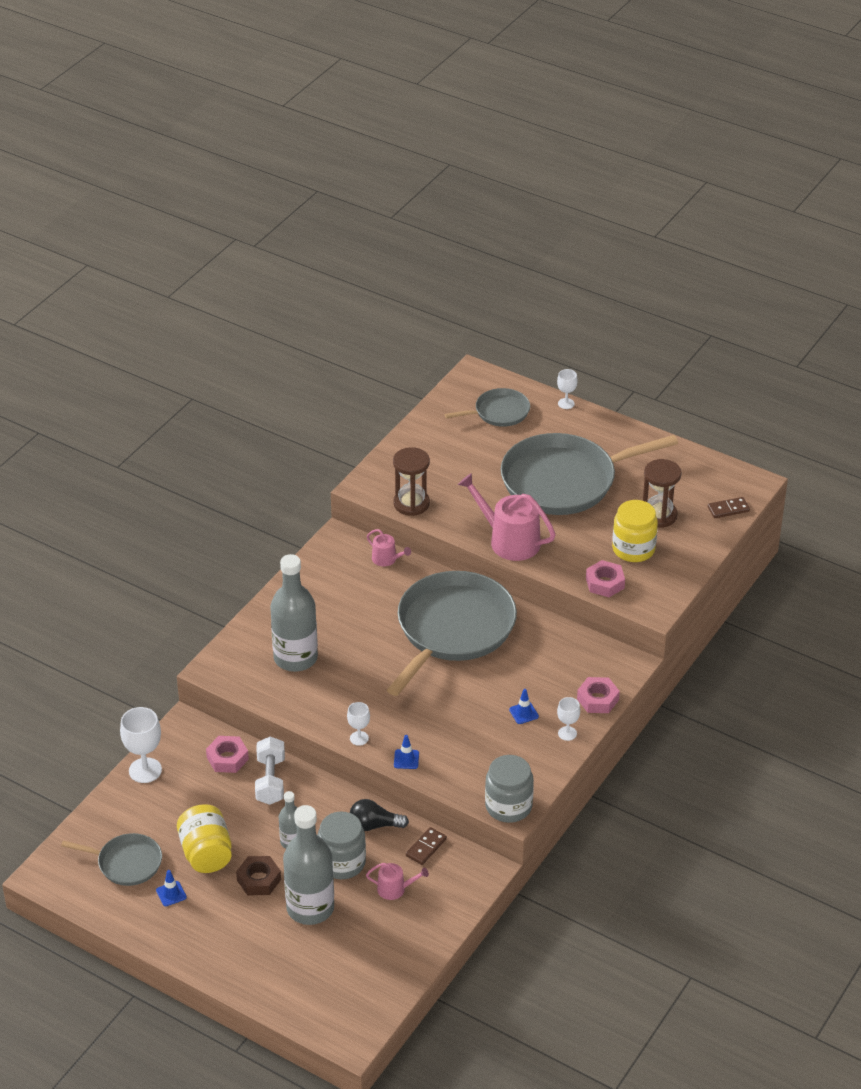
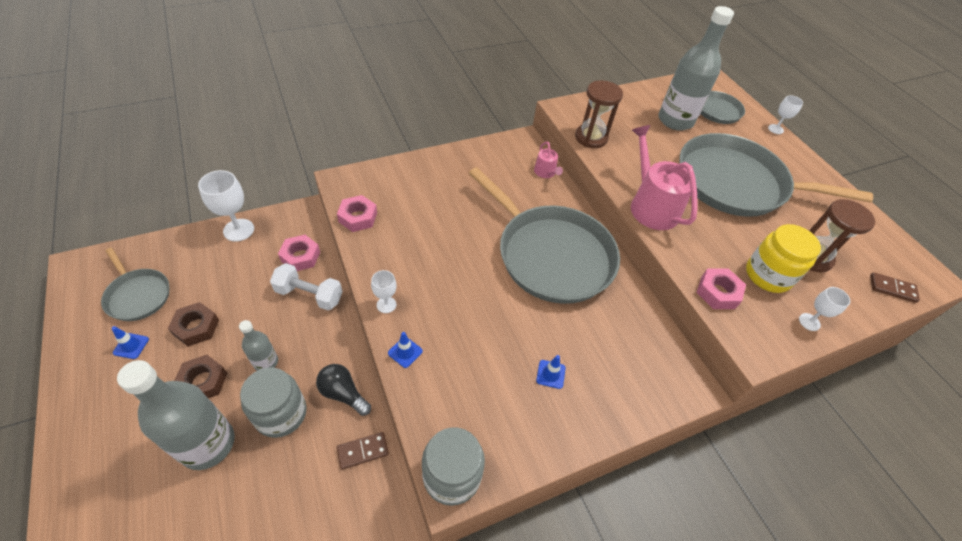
camera: 30 degrees right, 10 degrees up
yellow jar [177,804,232,873] -> brown nut [168,302,219,346]
white dumbbell [255,737,285,805] -> white dumbbell turned 75 degrees clockwise [270,263,343,310]
grey bottle [270,554,318,672] -> grey bottle moved to [658,6,734,131]
pink watering can [366,863,429,900] -> none
grey pan [387,571,517,696] -> grey pan turned 75 degrees clockwise [469,167,620,304]
white goblet [557,697,580,741] -> white goblet moved to [799,287,850,331]
pink nut [577,677,620,713] -> pink nut moved to [337,195,377,232]

